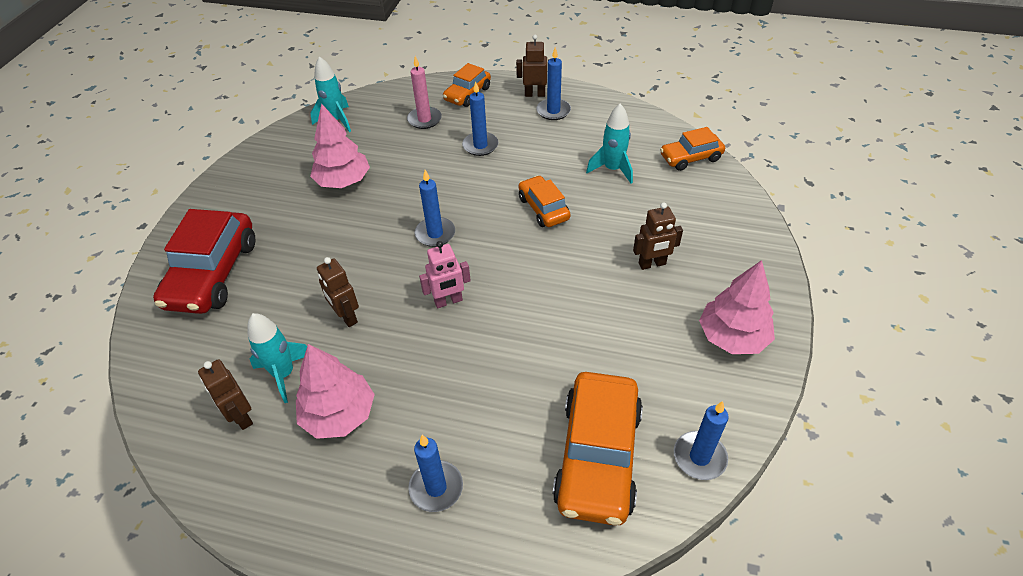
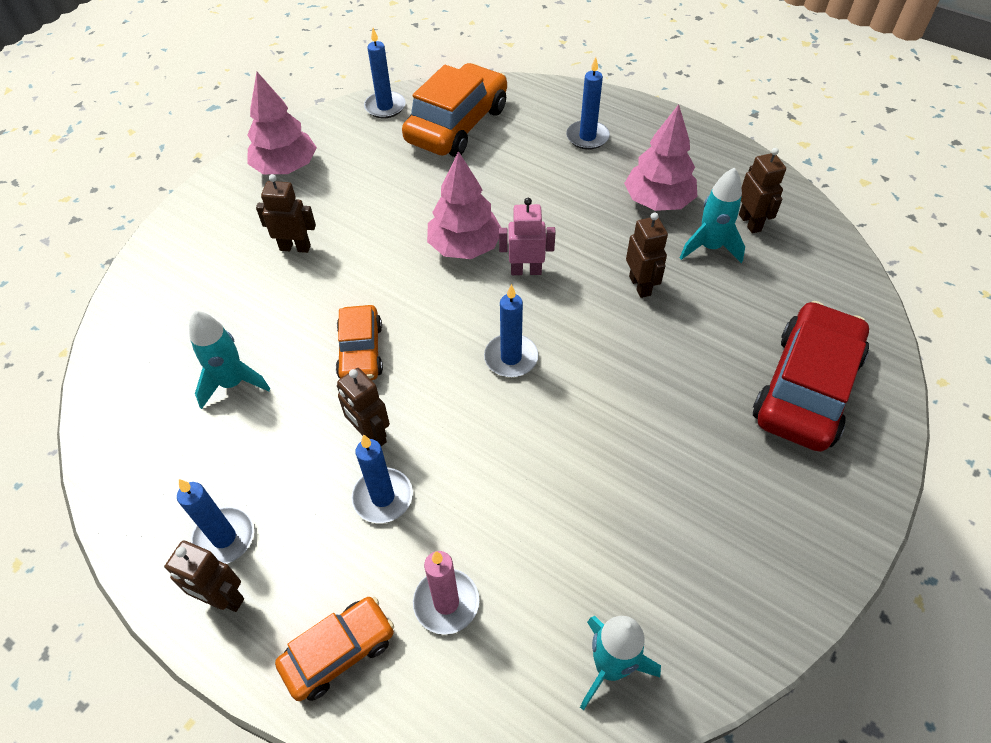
camera: 160 degrees left, 5 degrees up
pink tree [310,103,370,188] -> pink tree moved to [427,151,501,259]
orange car [660,127,725,171] -> none
none -> brown robot [337,368,390,446]

